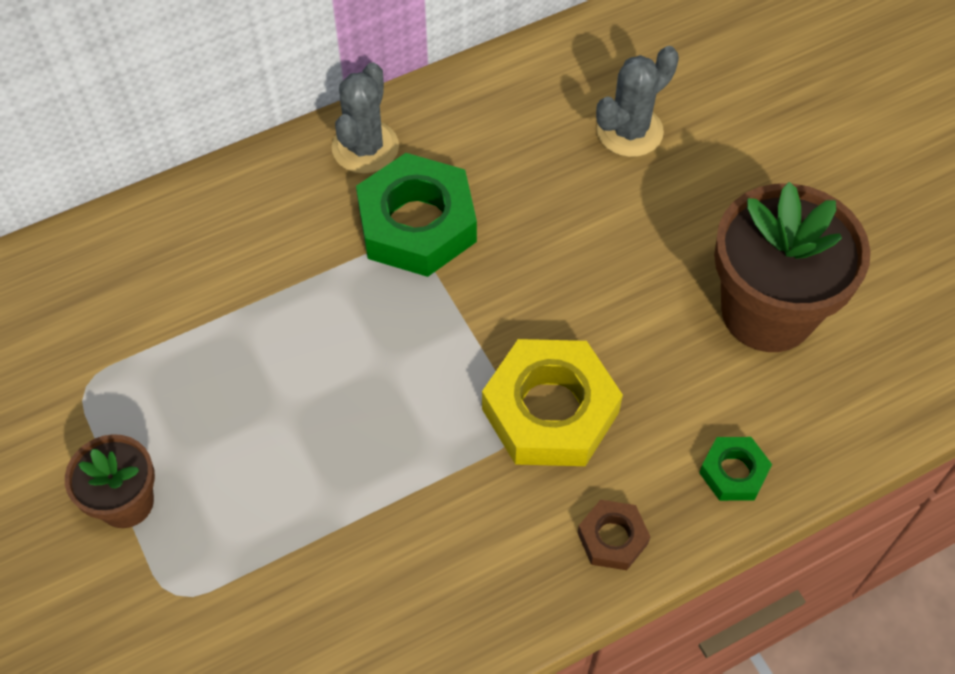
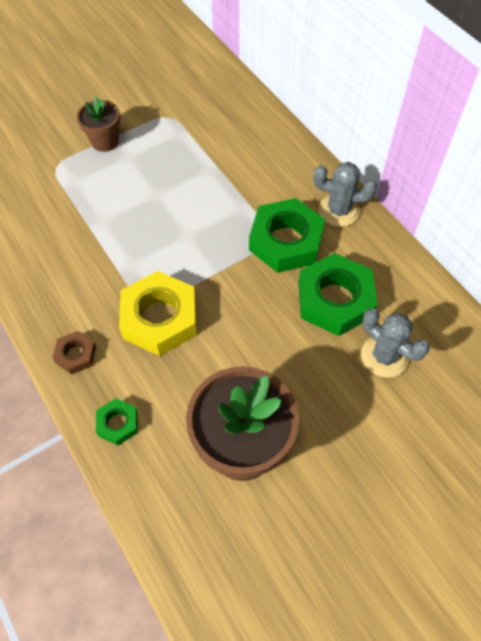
camera: 85 degrees right, 0 degrees up
none -> green nut [298,253,377,336]

